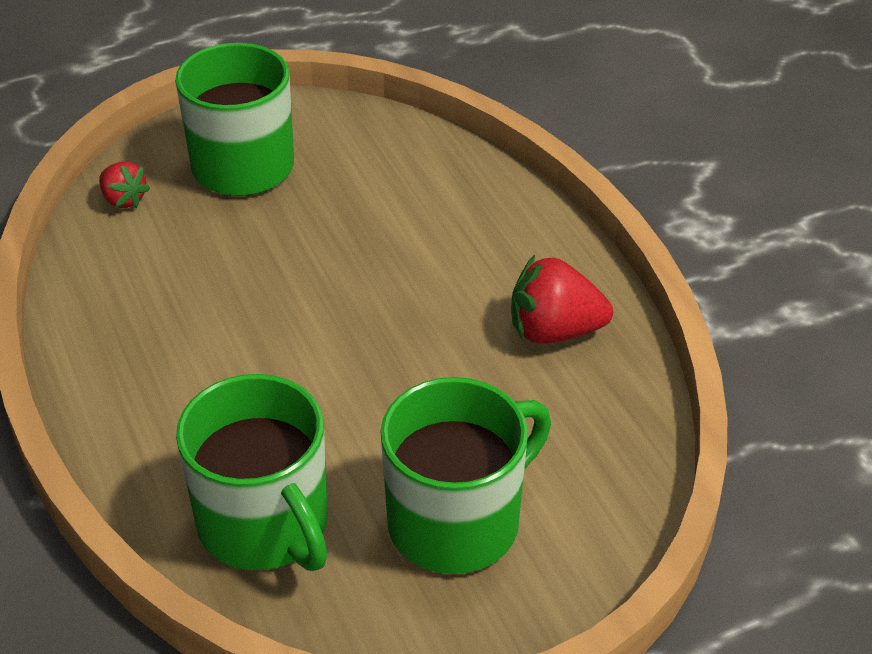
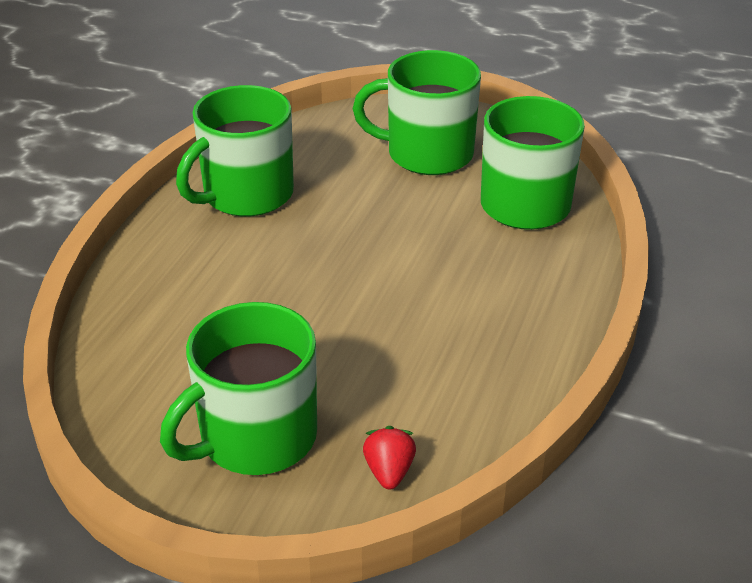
camera: 135 degrees left, 5 degrees down
red strawberry [511,255,613,344] -> green mug [176,85,294,217]

